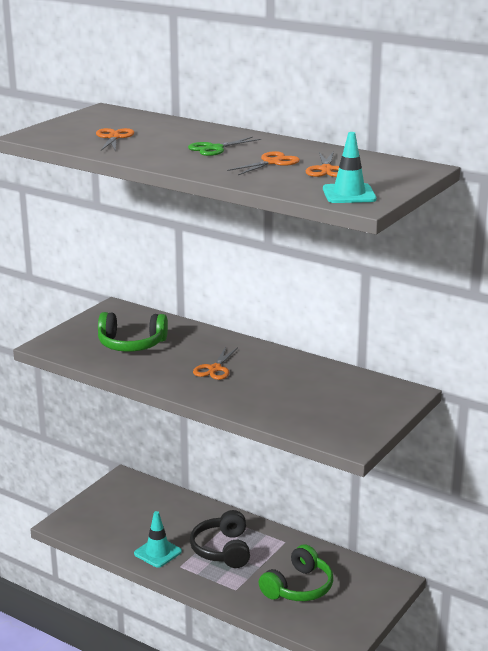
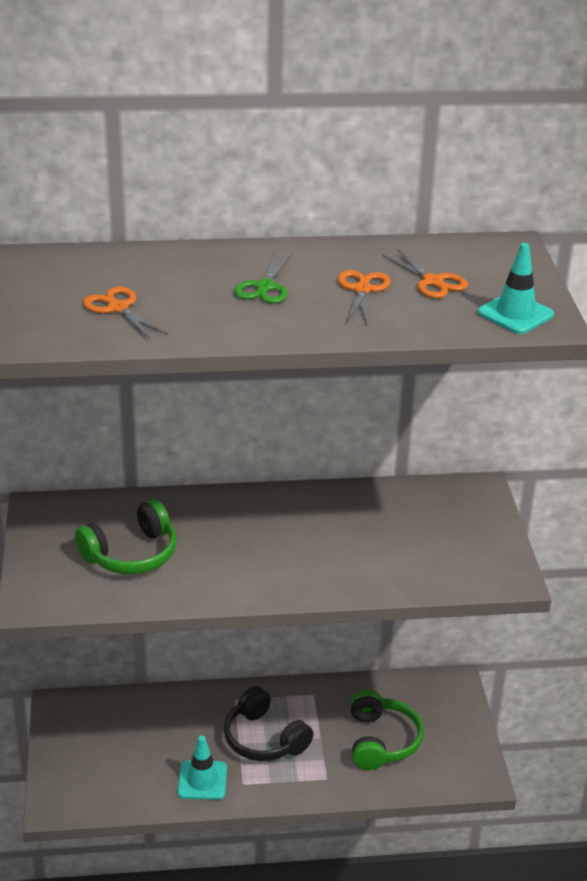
camera: 40 degrees left, 10 degrees up
orange scissors [193,347,238,380] -> none

